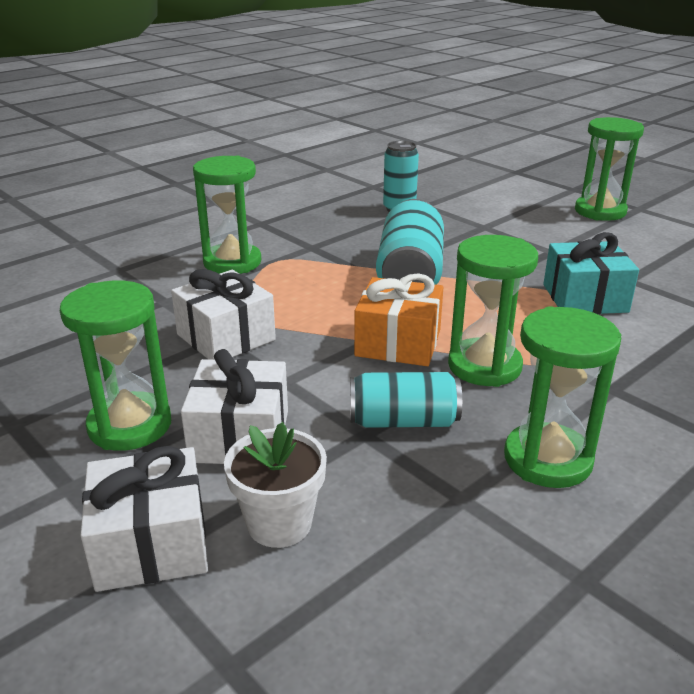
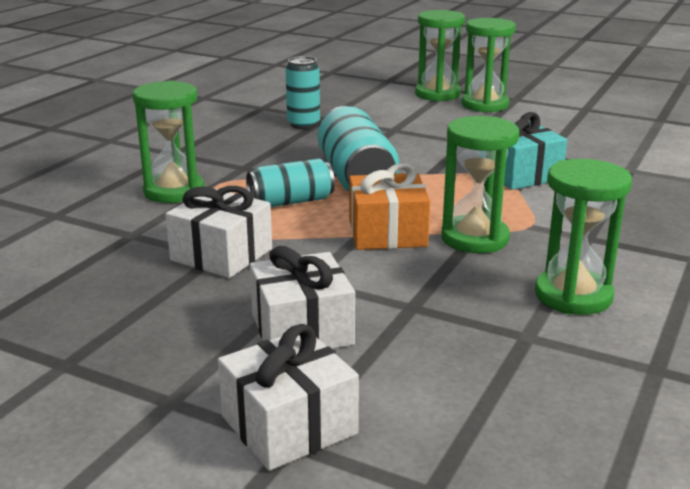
camera: 20 degrees left, 5 degrees down
green hourglass [60,281,171,451] -> green hourglass moved to [415,10,465,101]
white flower pot [224,422,327,548] -> none
turquoise can [350,372,462,428] -> turquoise can moved to [246,159,335,207]

